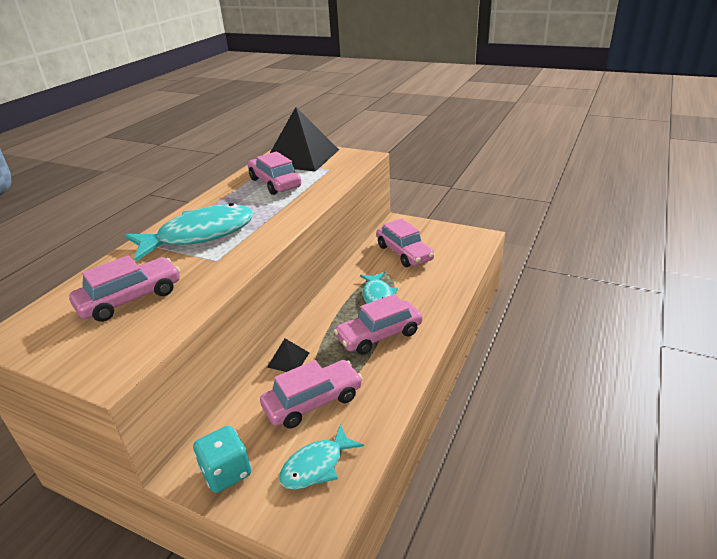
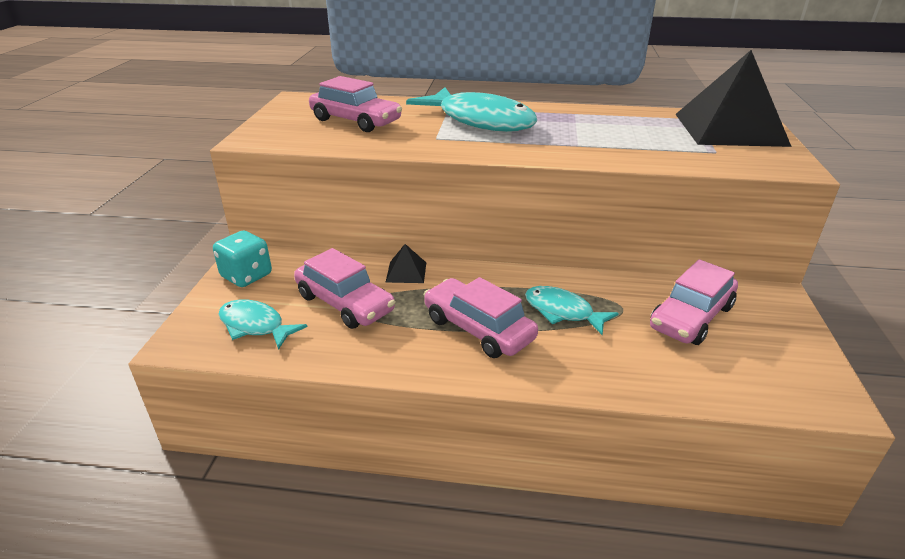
camera: 70 degrees right, 0 degrees up
pink car [248,151,301,195] -> none
turquoise fish [360,272,398,304] -> turquoise fish turned 60 degrees clockwise [525,286,619,335]

